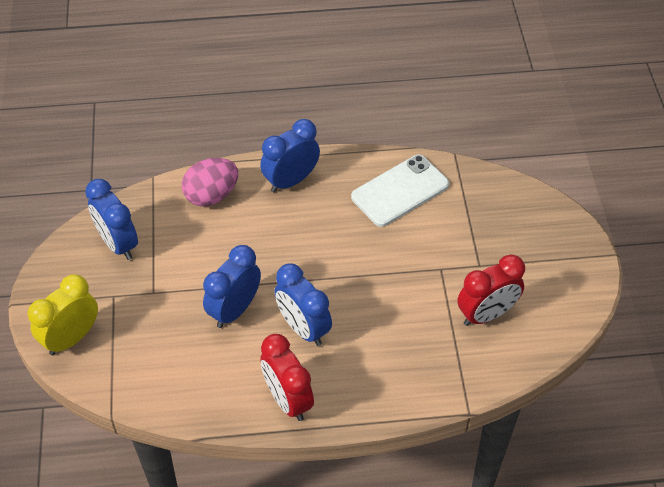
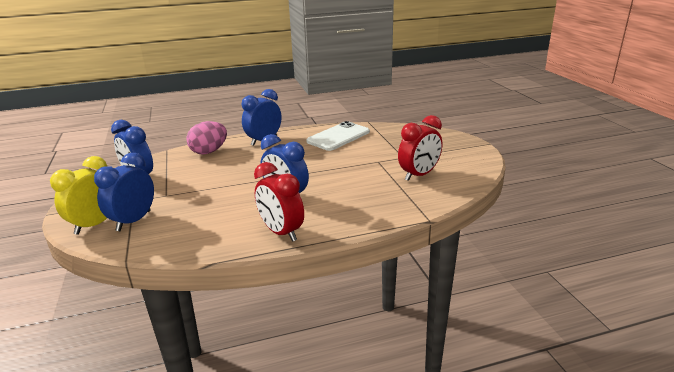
camera: 10 degrees left, 25 degrees down
blue clock [203,245,261,328] -> blue clock moved to [94,153,154,231]

